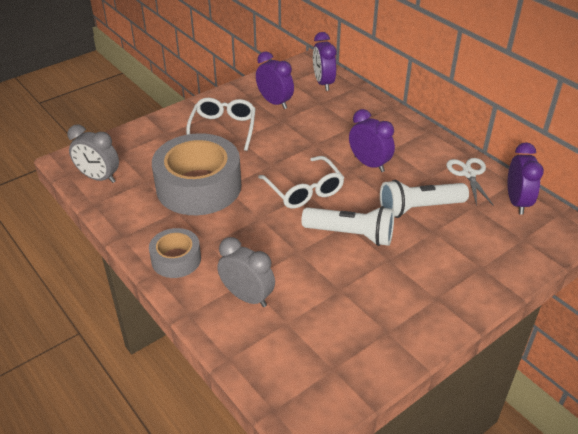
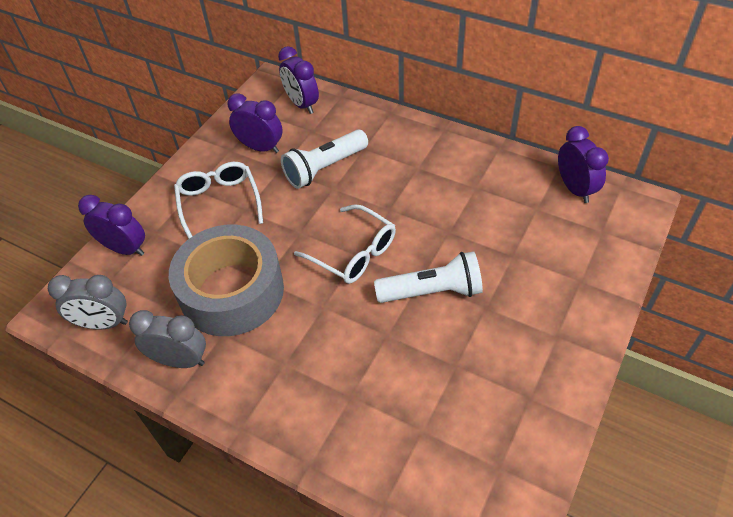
camera: 20 degrees left, 10 degrees up
grey tape [149,228,201,278] -> none
grey clock [217,237,275,307] -> grey clock moved to [129,310,206,368]
purple clock [349,109,395,172] -> purple clock moved to [78,195,145,256]
white flashlight [380,180,469,218] -> white flashlight moved to [281,129,368,189]
white scissors [446,158,494,206] -> none

